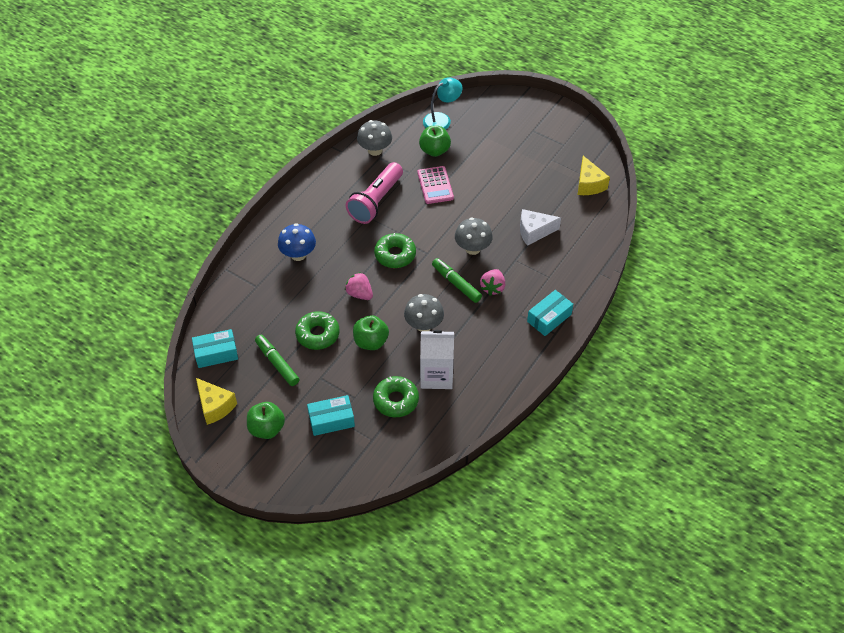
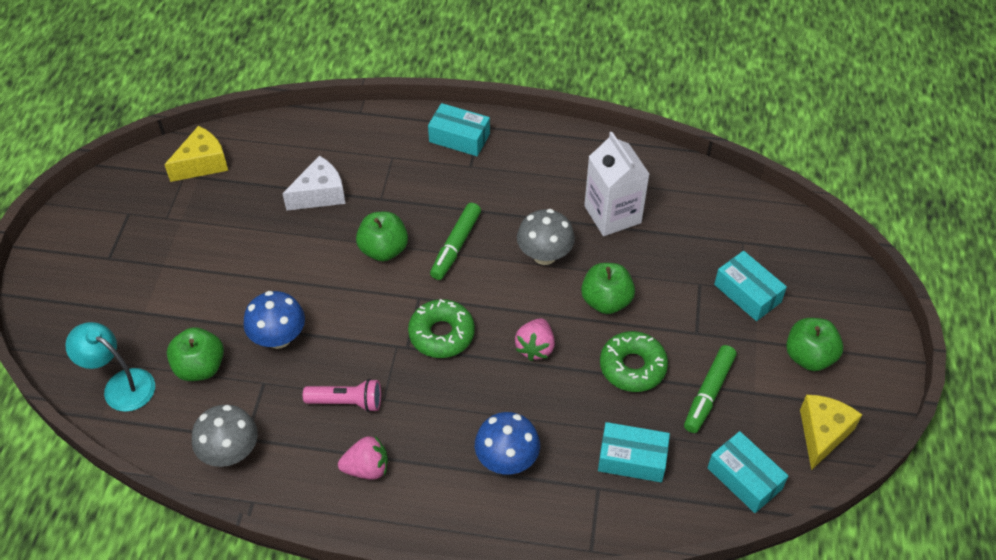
camera: 115 degrees left, 0 degrees up
pink flashlight [346,162,403,224] -> pink flashlight [303,379,381,412], size x0.58
green donut [373,376,419,417] -> none
pink calculator [417,166,454,204] -> blue mushroom [243,291,305,349]
grey mushroom [455,217,493,255] -> green apple [356,212,408,261]
pink strawberry [480,269,505,296] -> pink strawberry moved to [338,436,388,480]
white cheese [520,209,561,246] -> white cheese turned 90 degrees counterclockwise [282,156,346,211]
none -> turquoise box [598,422,670,482]

